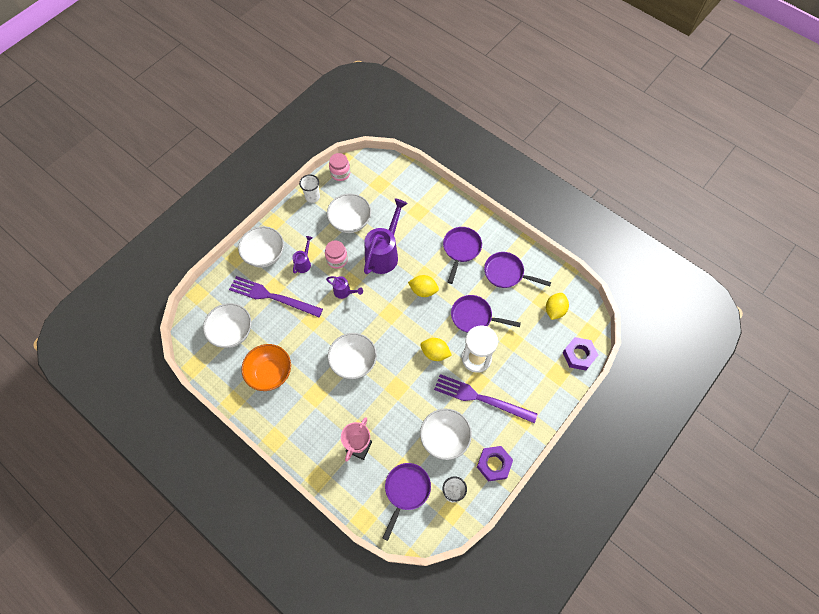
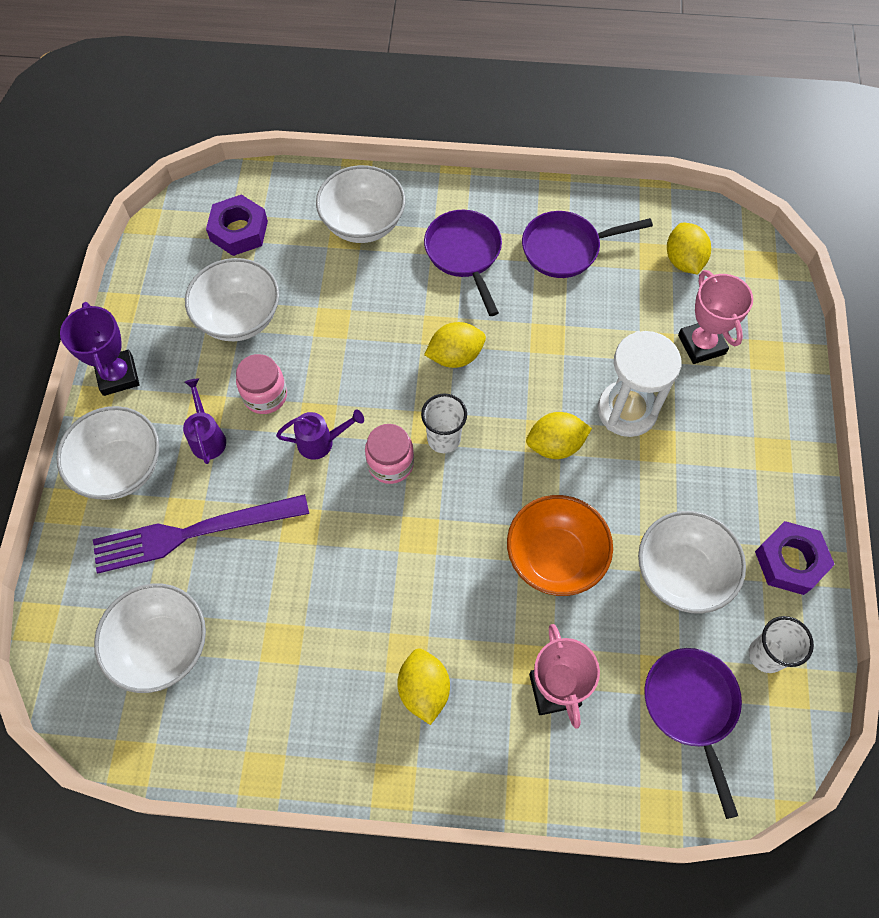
camera: 35 degrees left, 0 degrees up
orange bowl [241,344,291,391] -> orange bowl moved to [507,495,613,596]
white cup [299,174,320,203] -> white cup moved to [421,393,467,453]
white bowl [328,333,377,379] -> white bowl moved to [316,165,405,243]
pink jar [329,153,350,181] -> pink jar moved to [365,424,414,484]
purple watering can [364,198,408,274] -> none
purple fork [434,374,538,423] -> none
purple pan [451,295,521,333] -> none
purple nut [563,337,598,370] -> purple nut moved to [206,194,268,256]
none -> purple trophy [60,302,140,396]
none -> yellow lemon [397,649,450,725]
none -> pink trophy [678,270,753,364]

